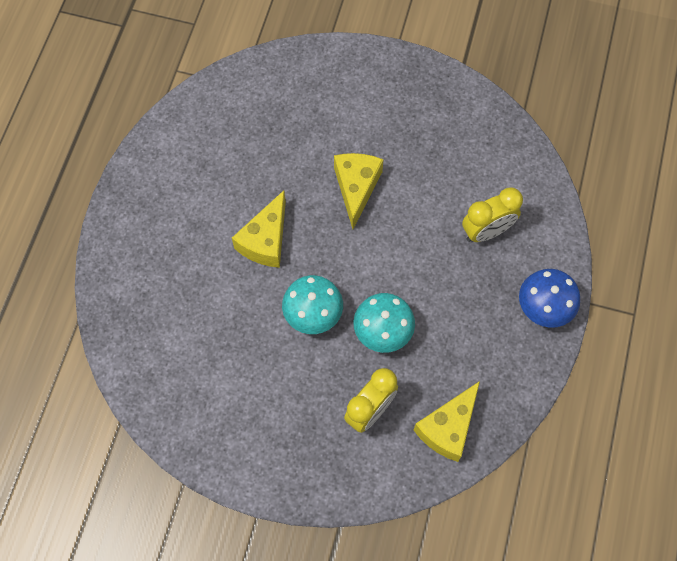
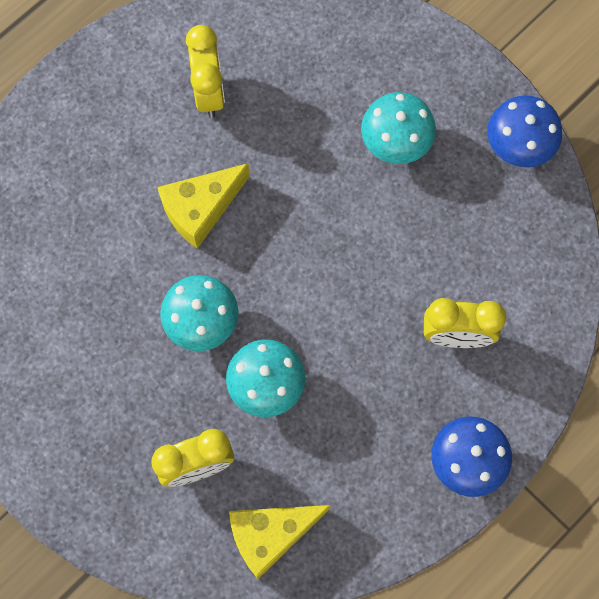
camera: 30 degrees right, 5 degrees up
yellow cheese [334,153,384,229] -> none
none -> yellow clock [186,25,225,118]
none -> turquoise mushroom [361,92,436,164]
none -> blue mushroom [487,95,562,167]

